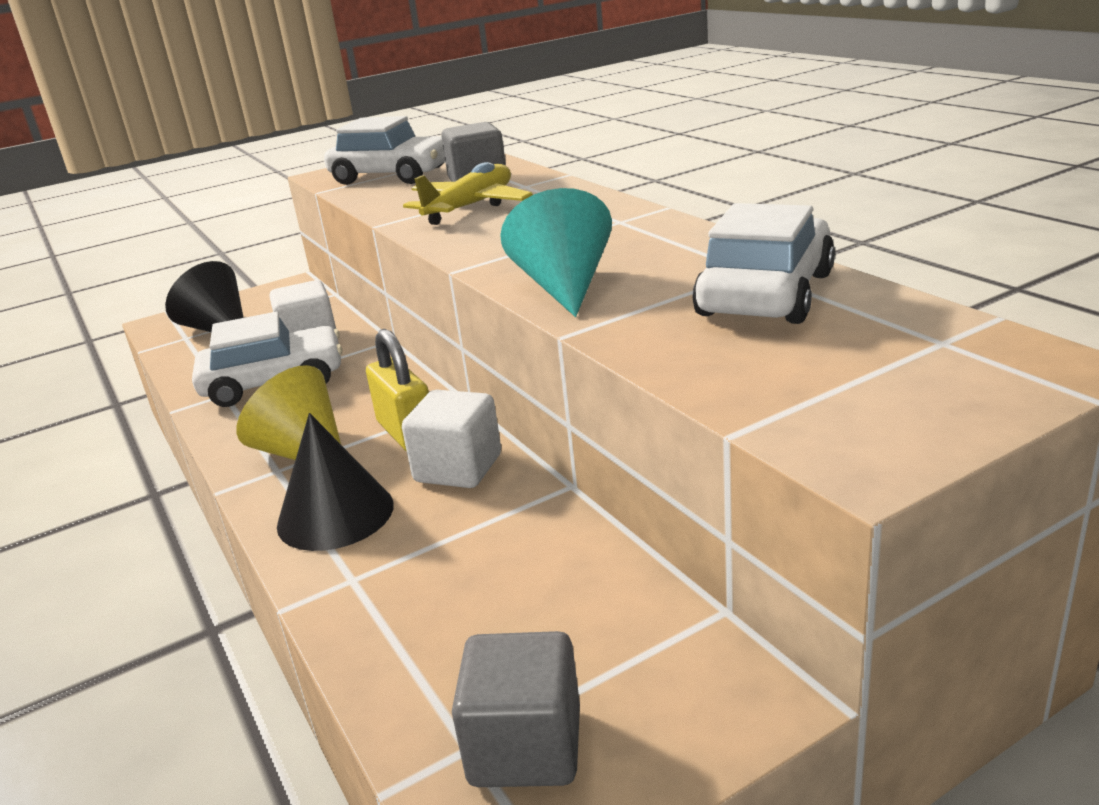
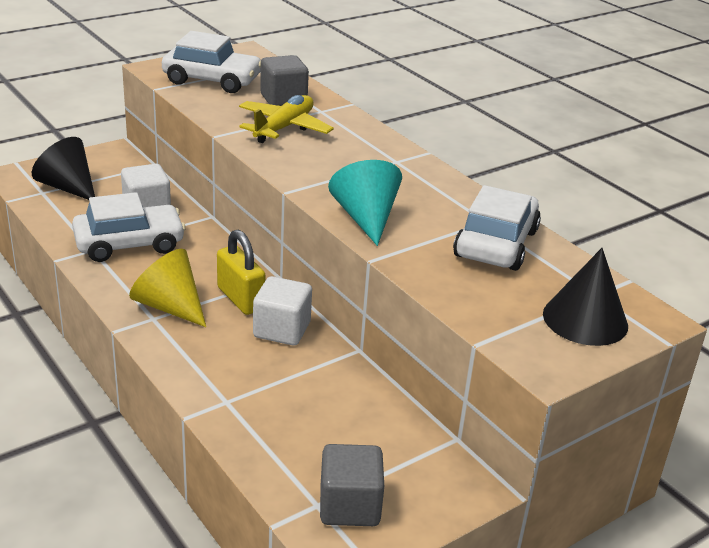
camera: 10 degrees left, 5 degrees up
black cone [277,413,394,551] -> black cone moved to [543,248,628,346]

